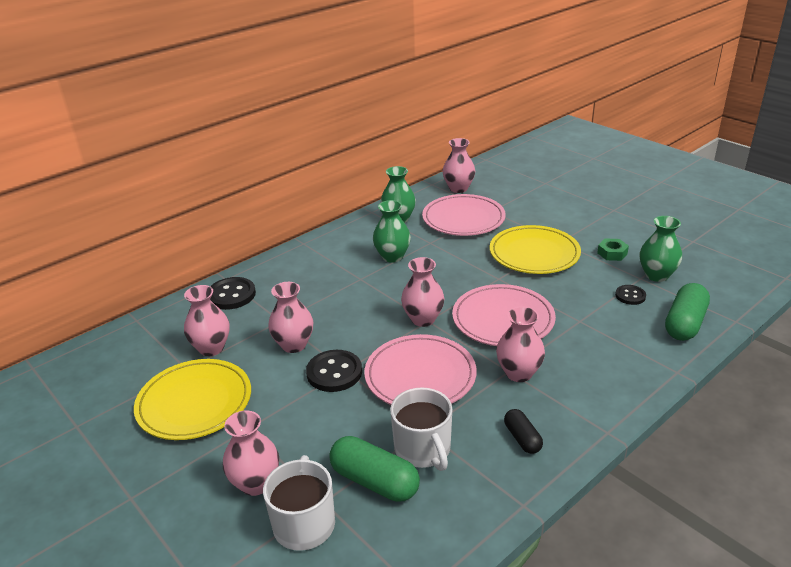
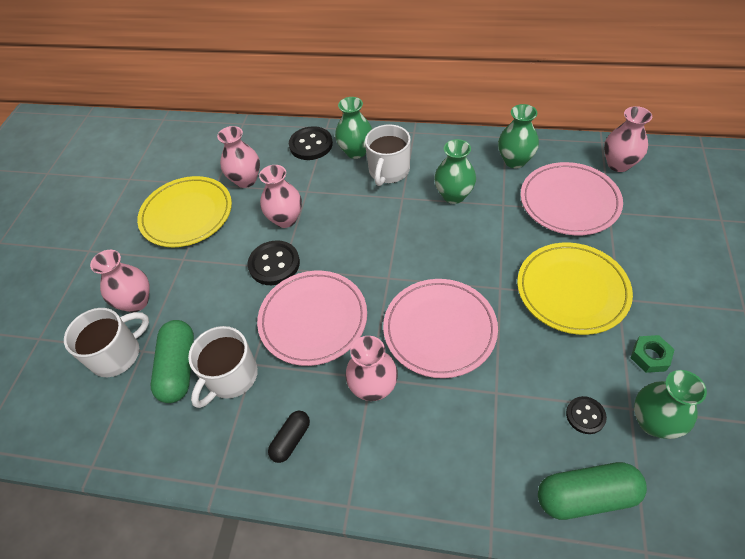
camera: 55 degrees right, 20 degrees up
pink vase [401,257,445,327] -> none
none -> green vase [335,97,372,159]
none -> white mug [365,124,411,186]

